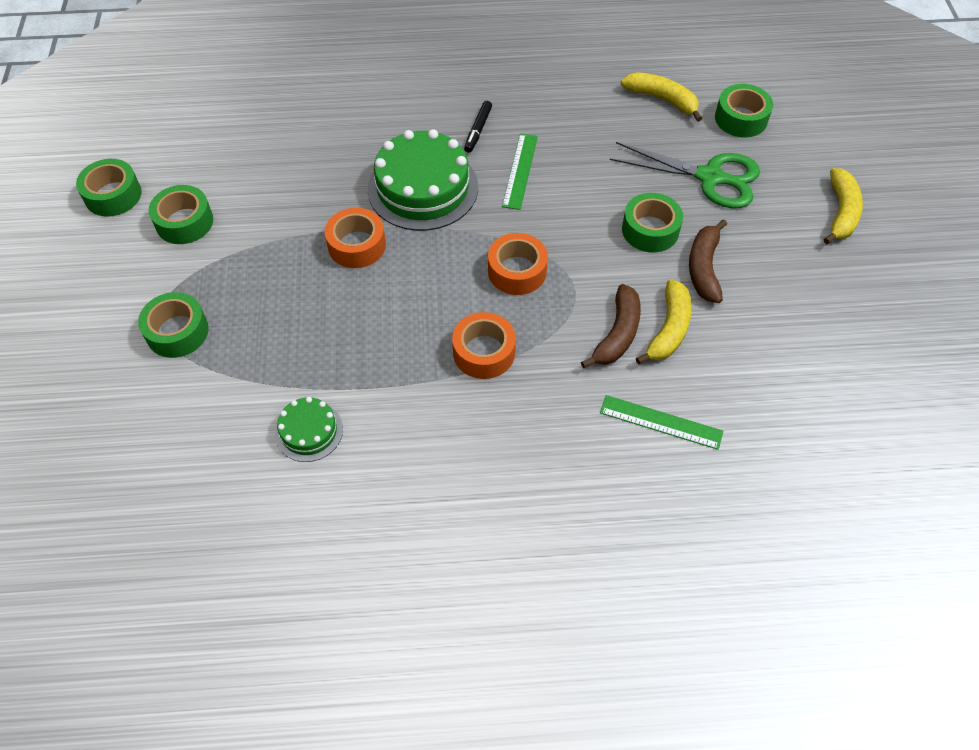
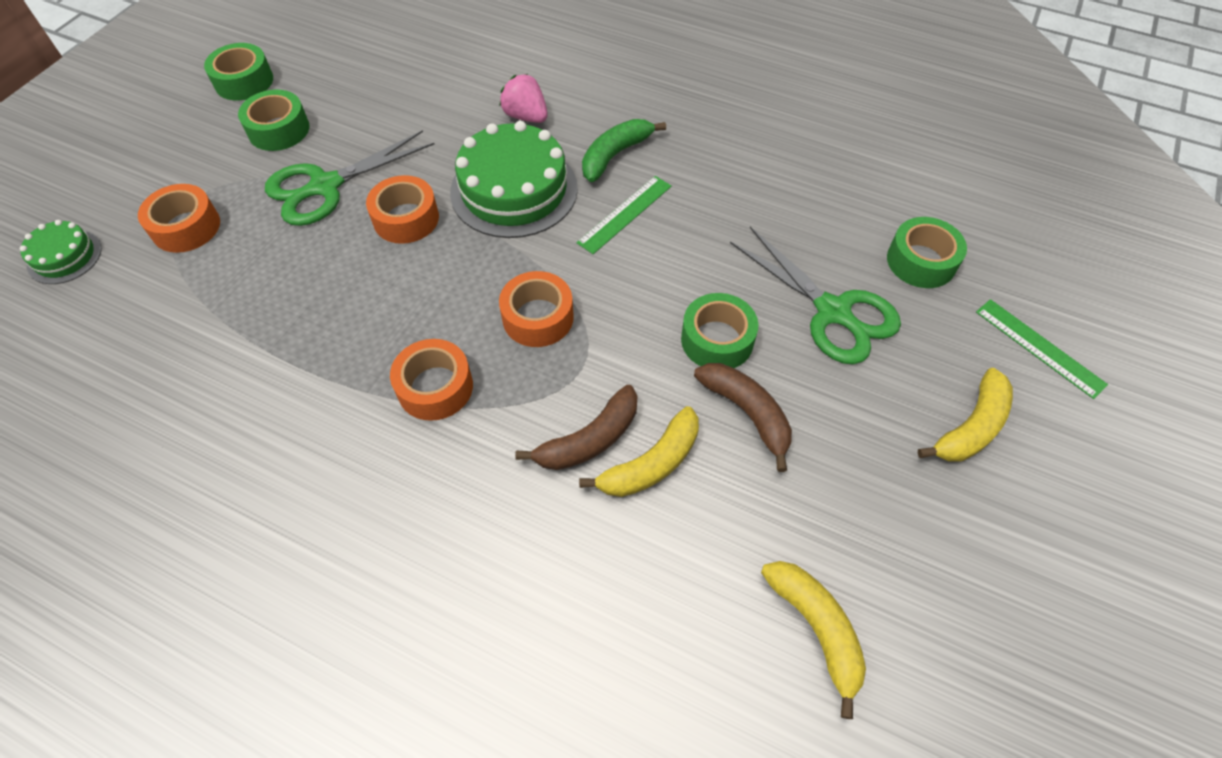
camera: 30 degrees right, 0 degrees up
green tape [138,292,209,358] -> orange tape [138,184,220,253]
green cake [275,397,343,462] -> green cake moved to [20,220,102,284]
black marker [464,101,492,153] -> green banana [582,119,666,182]
green ruler [600,395,724,450] -> green ruler moved to [976,299,1108,399]
yellow banana [621,72,702,122] -> yellow banana moved to [761,561,866,719]
brown banana [689,219,727,303] -> brown banana turned 105 degrees clockwise [694,363,792,472]
none -> green scissors [265,130,434,226]
none -> pink strawberry [500,74,548,123]

